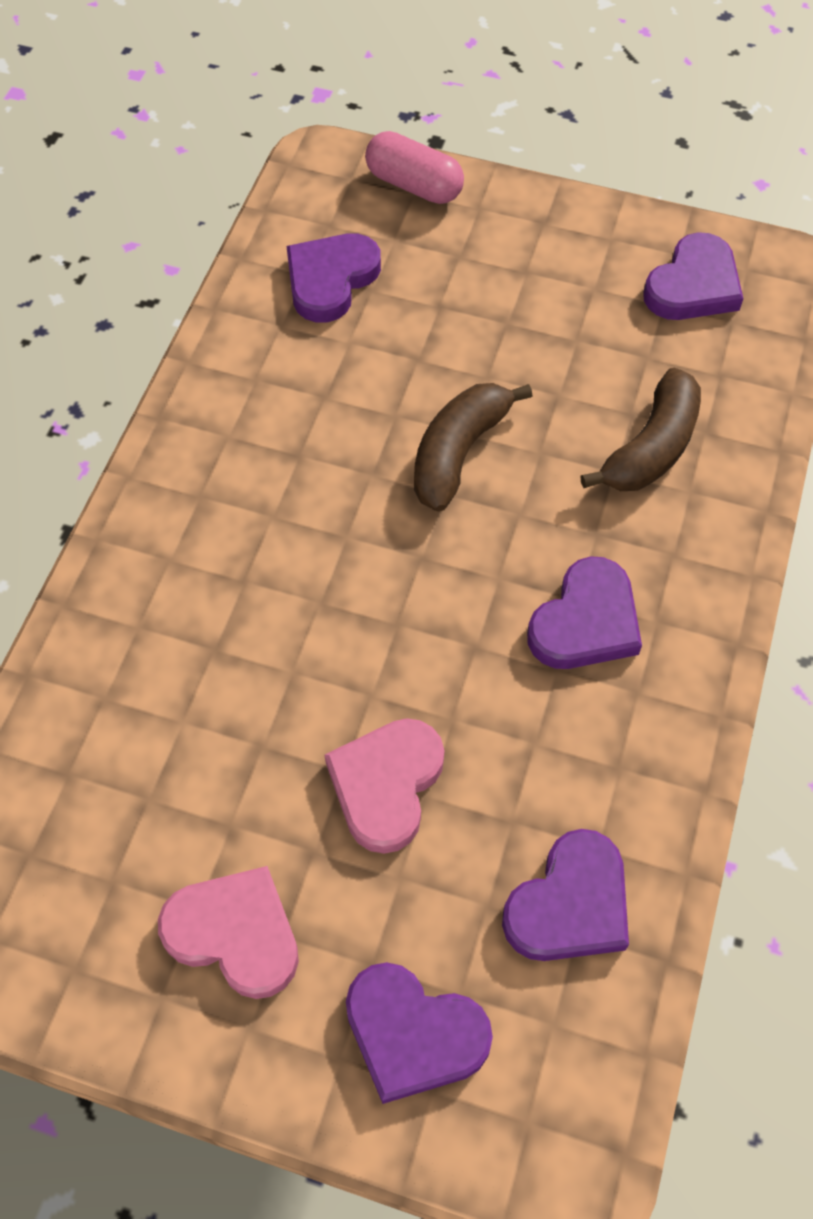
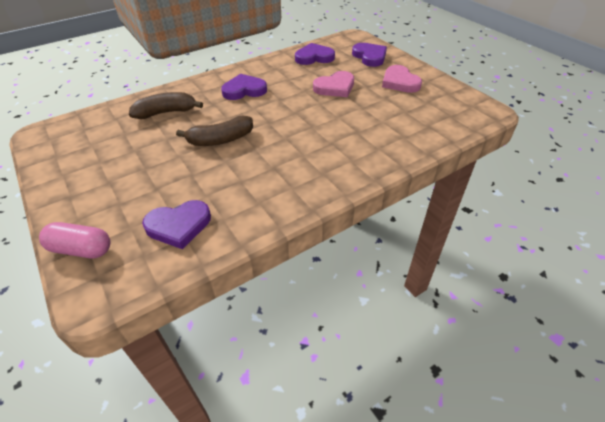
camera: 140 degrees left, 15 degrees down
pink capsule [365,131,464,204] -> pink capsule turned 60 degrees counterclockwise [39,222,111,258]
purple heart [643,232,744,320] -> none

